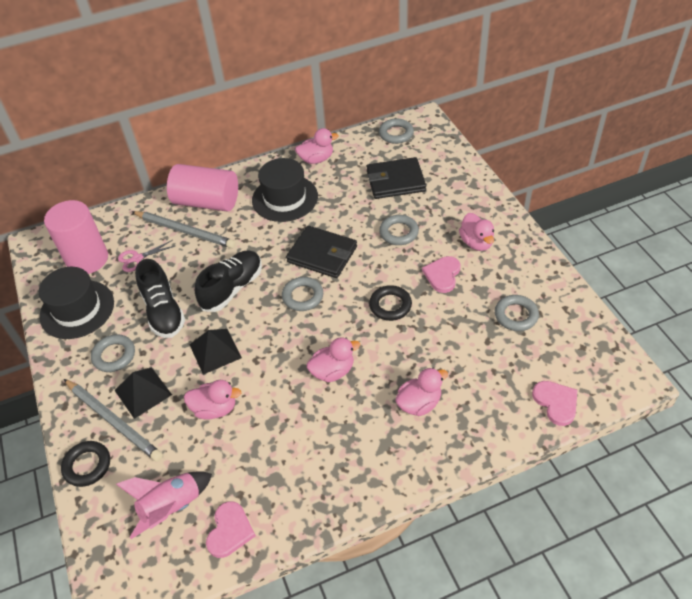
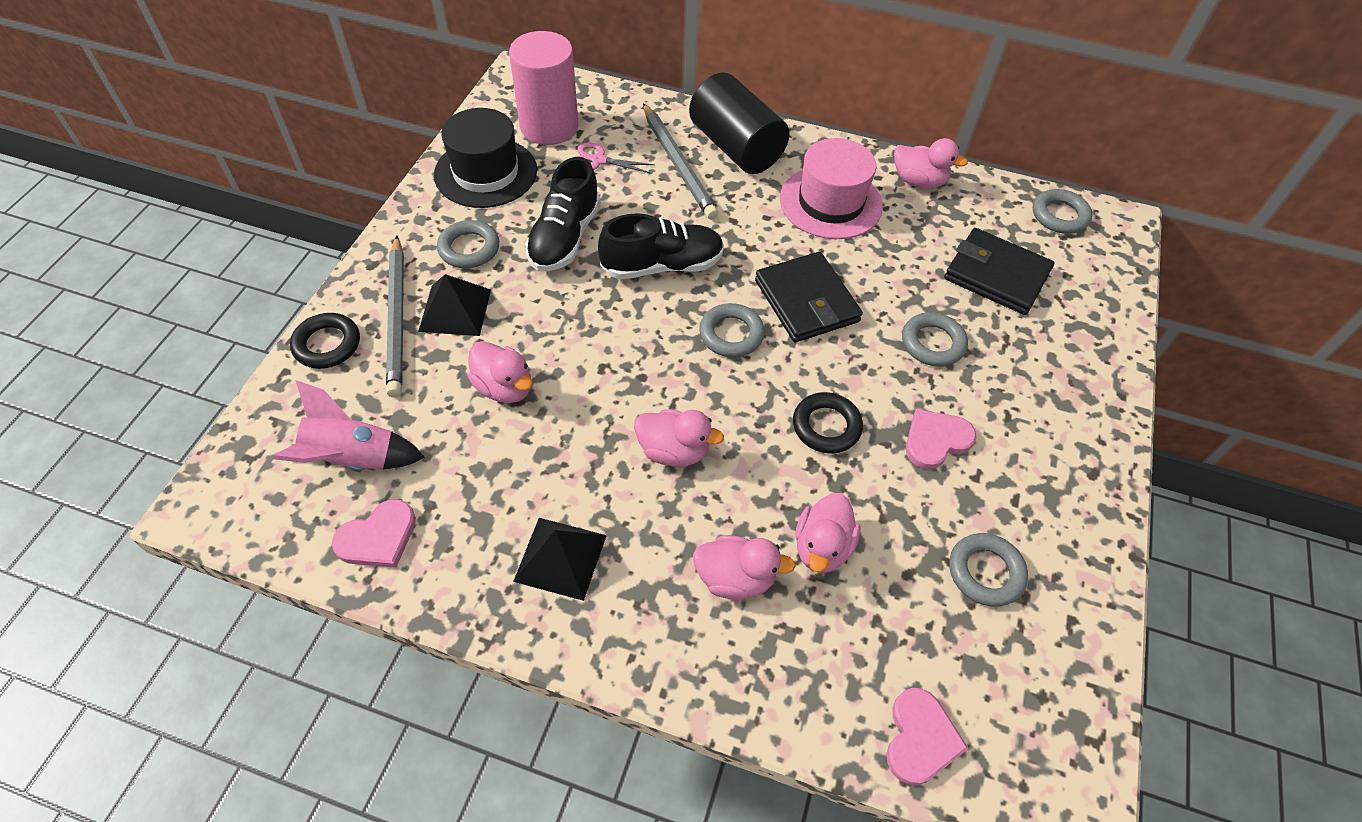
camera: 35 degrees right, 5 degrees up
pink cylinder [167,164,238,212] -> black cylinder [689,72,790,174]
black pyramid [189,329,242,375] -> black pyramid moved to [513,518,607,601]
black hat [252,158,318,222] -> pink hat [780,138,883,239]
pink duck [459,213,494,251] -> pink duck moved to [795,493,860,573]

